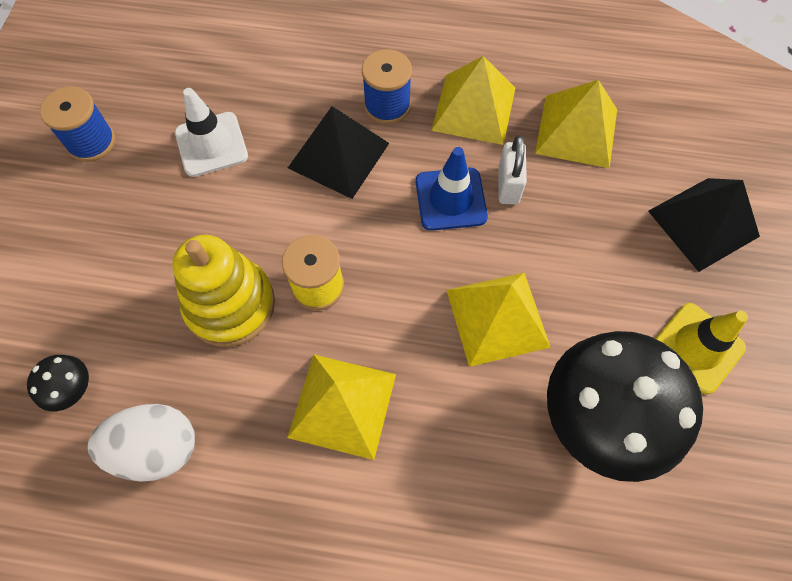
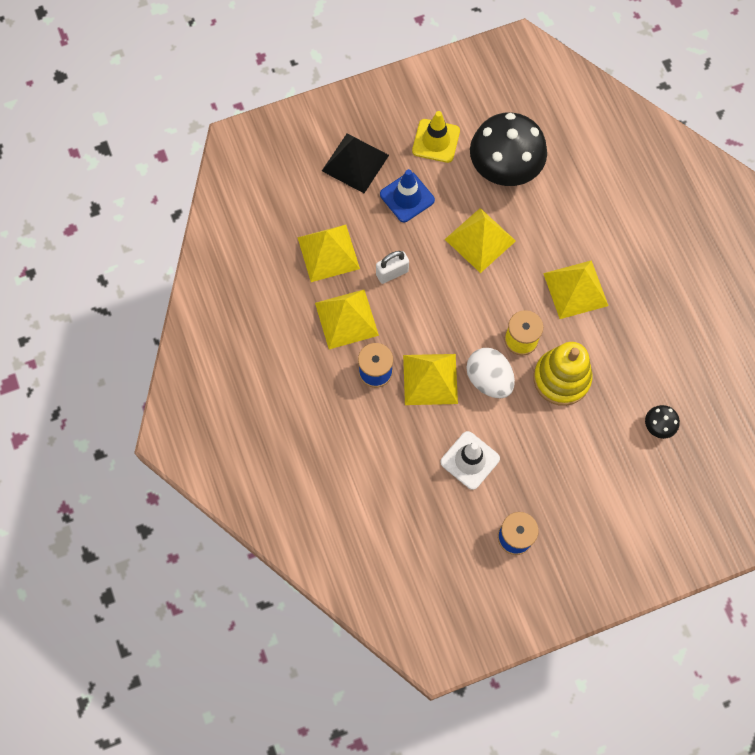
camera: 120 degrees left, 5 degrees up
white egg [88,404,195,482] -> white egg moved to [466,348,515,398]
black pyramid [288,106,389,199] -> yellow pyramid [403,354,458,405]
blue traffic cone [416,147,488,231] -> blue traffic cone moved to [380,169,435,222]

